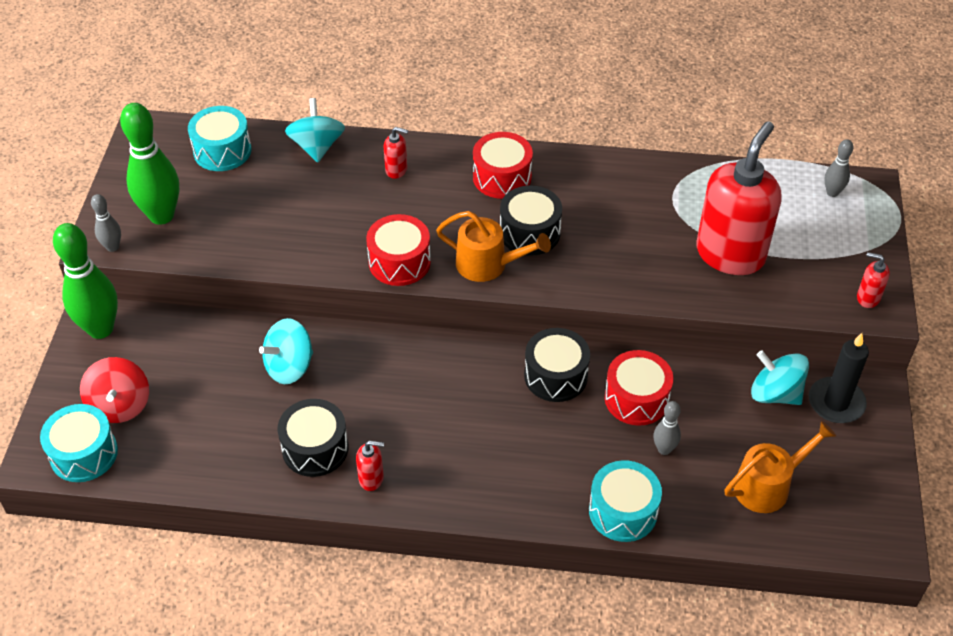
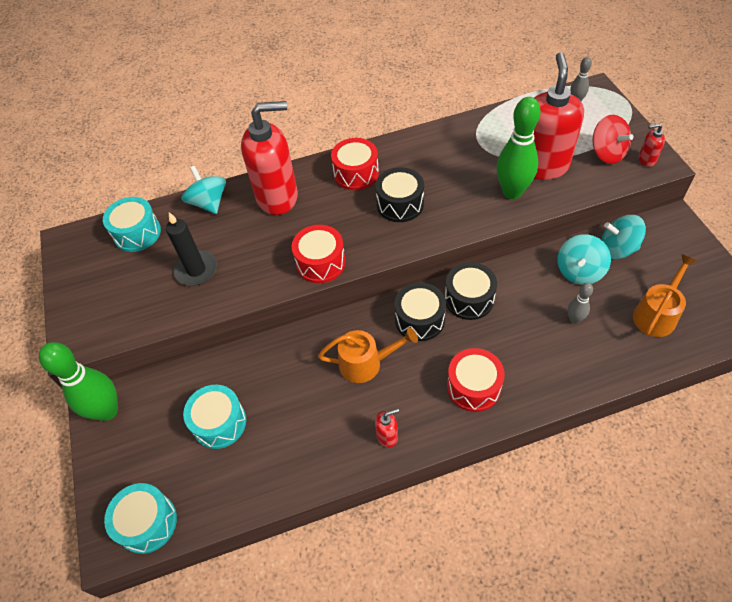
camera: 20 degrees left, 5 degrees up
red spinning top [80,357,149,423] -> red spinning top moved to [593,115,633,164]
grey bowling pin [91,194,121,252] -> none
green bowling pin [120,103,179,225] -> green bowling pin moved to [497,97,541,199]
turquoise spinning top [259,318,313,384] -> turquoise spinning top moved to [557,234,611,285]
black drum [278,399,348,477] -> black drum moved to [394,282,446,341]
red soap dispenser [384,127,408,179] -> red soap dispenser [241,101,298,215], size x2.49
orange watering can [436,211,551,282] -> orange watering can moved to [318,328,418,383]
turquoise drum [589,460,662,542] -> turquoise drum moved to [183,385,246,449]
red drum [605,350,673,426] -> red drum moved to [447,348,505,412]
black candle [809,333,869,423] -> black candle moved to [166,212,217,286]

